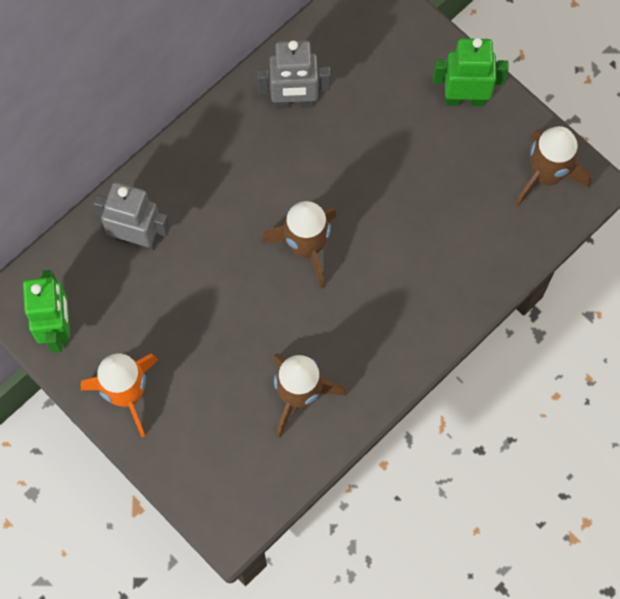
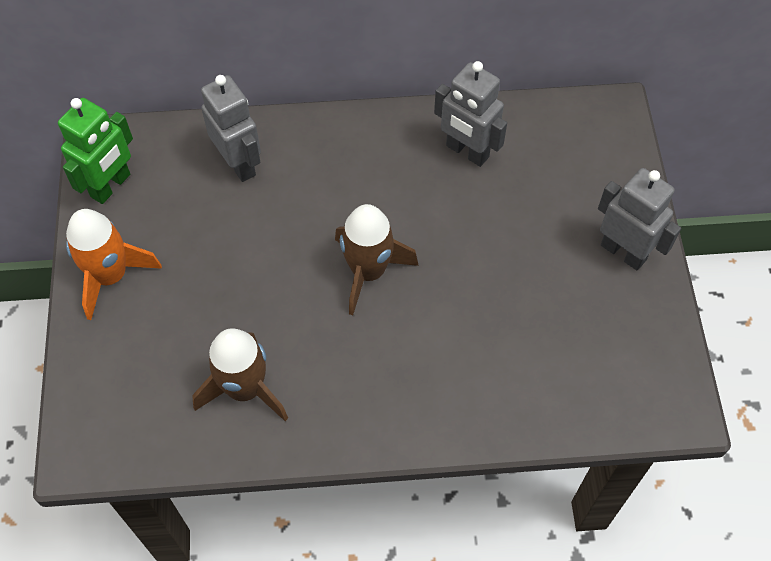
camera: 40 degrees right, 10 degrees down
green robot [433,38,509,106] -> grey robot [598,168,681,270]
brown rocket [515,126,592,207] -> none

